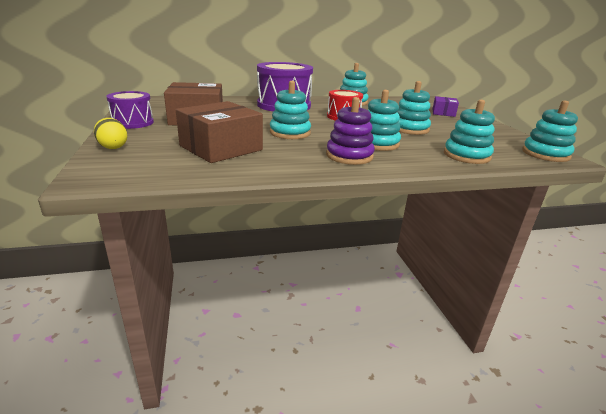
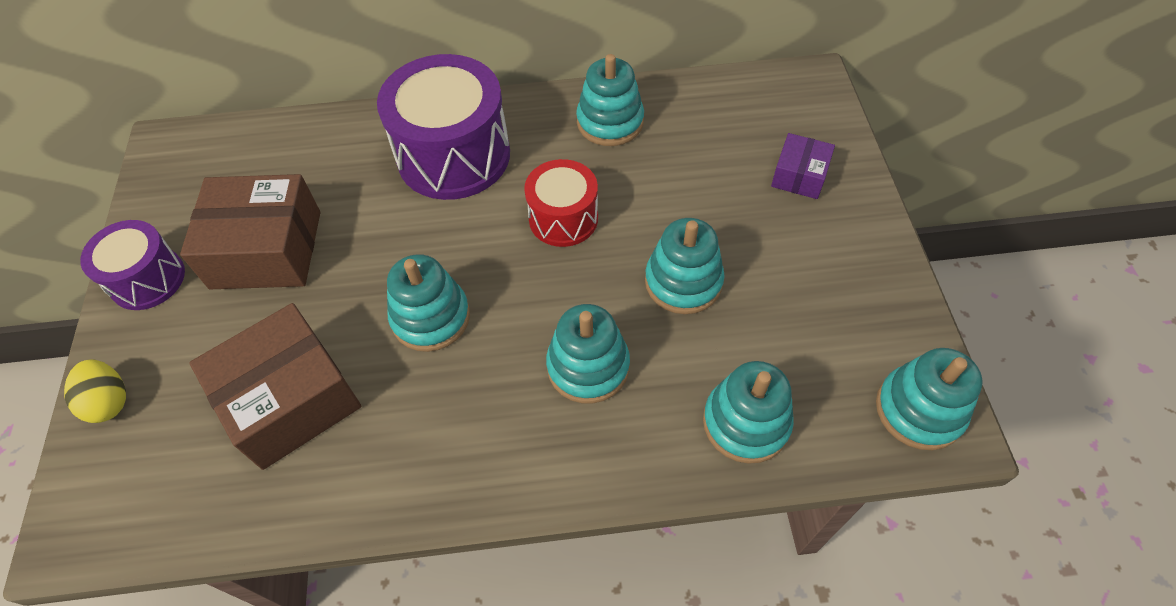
camera: 10 degrees right, 30 degrees up
purple stacking toy [326,97,375,165] -> none

